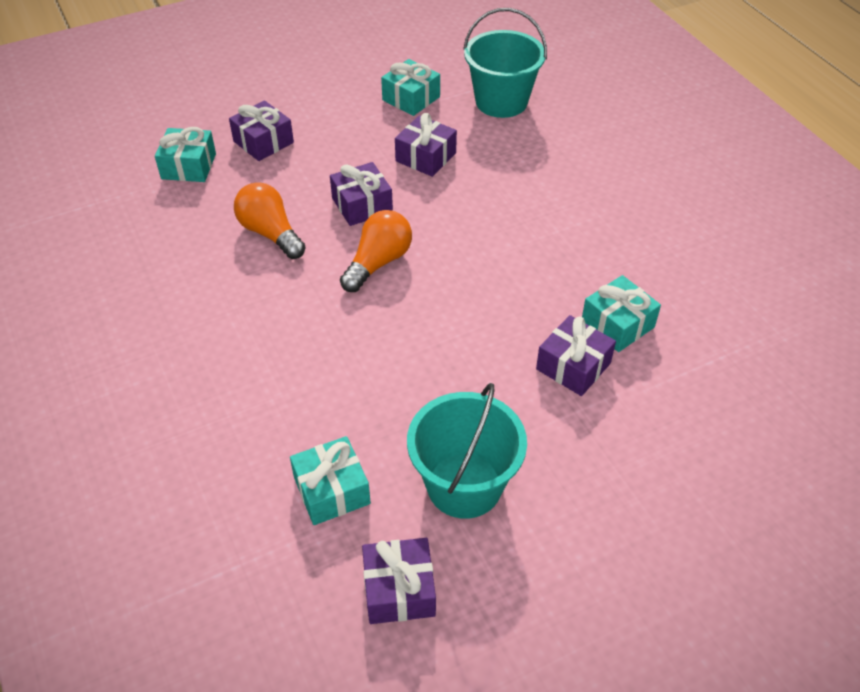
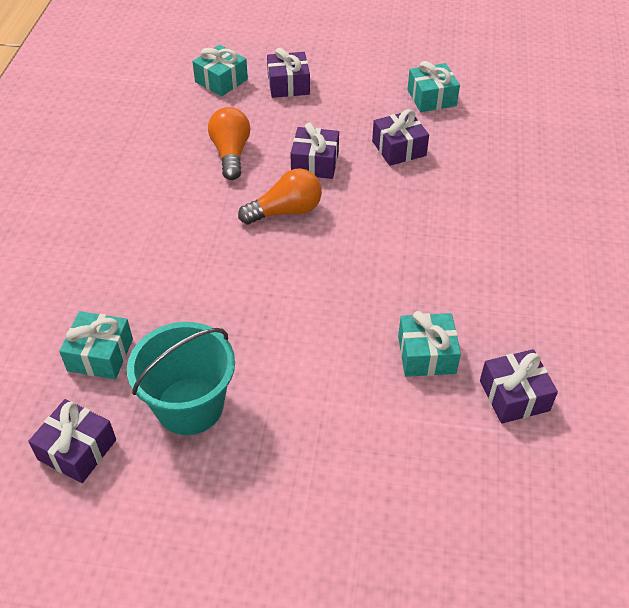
camera: 35 degrees right, 0 degrees up
turquoise bucket [463,8,547,118] -> none
purple gift [536,315,616,396] -> purple gift moved to [480,349,558,423]

